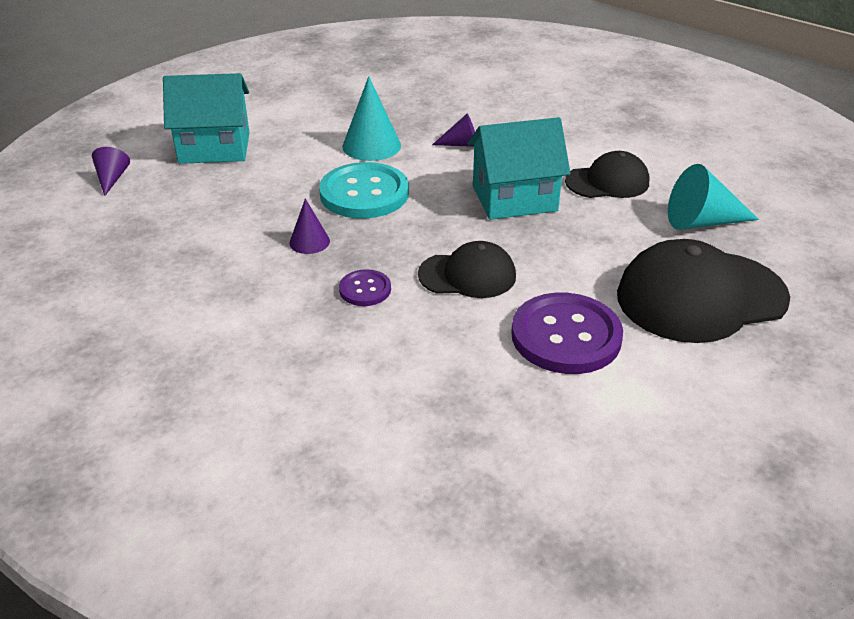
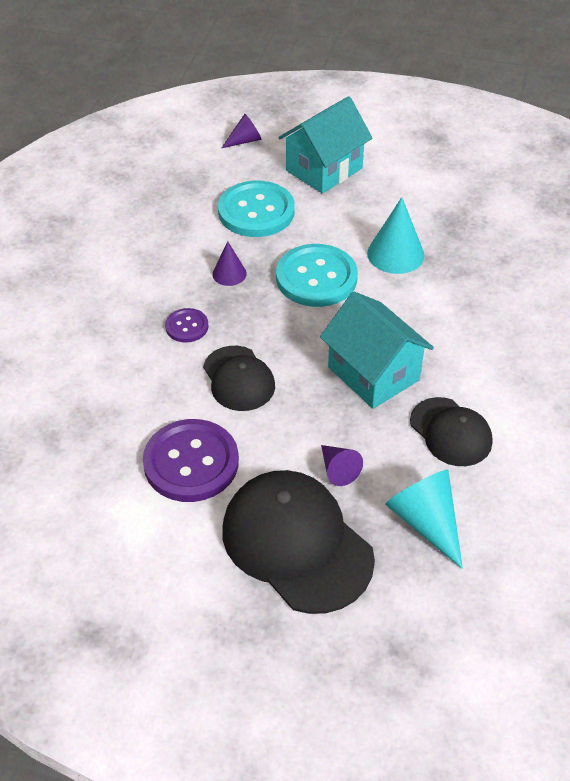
camera: 65 degrees right, 10 degrees up
turquoise house [163,73,250,164] -> turquoise house turned 75 degrees clockwise [278,96,372,194]
purple cone [432,113,475,147] -> purple cone moved to [321,445,363,486]
none -> turquoise button [218,180,295,237]

